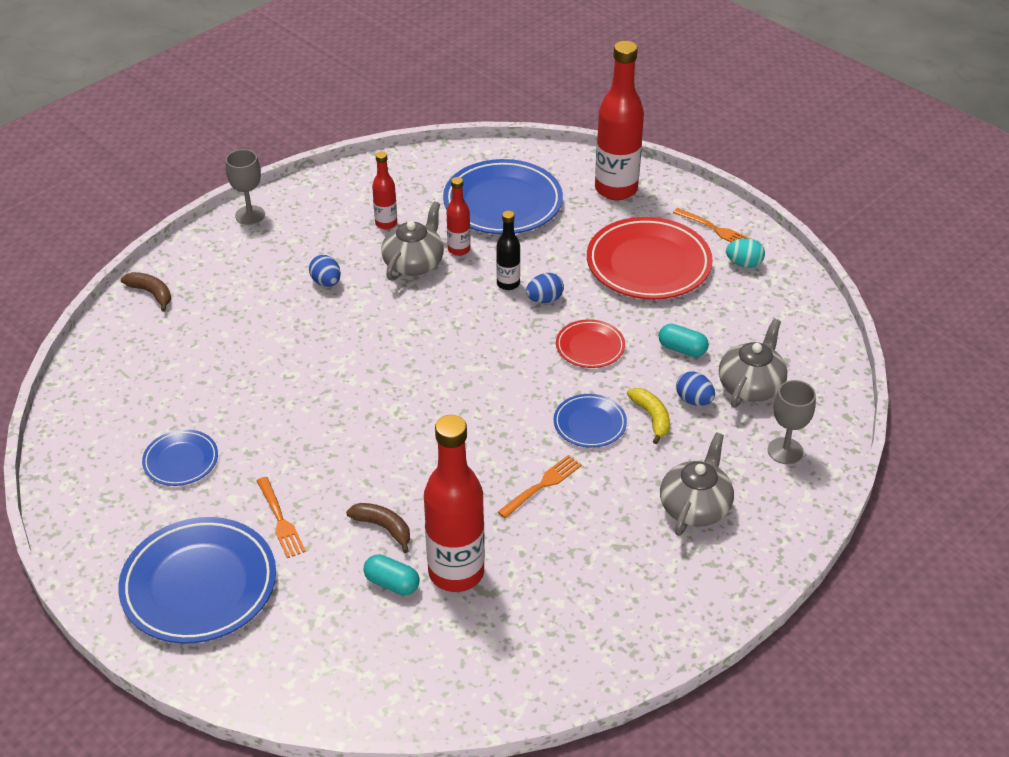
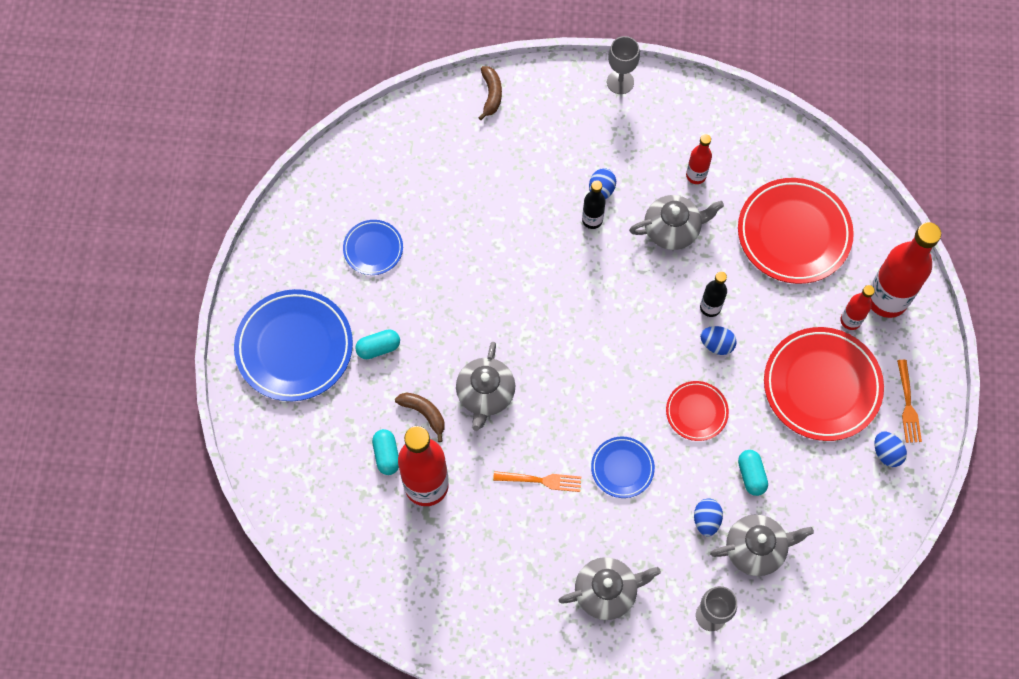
camera: 50 degrees right, 25 degrees up
orange fork [257,477,306,558] -> turquoise capsule [355,329,400,359]
brown banana [346,503,410,553] -> brown banana turned 45 degrees counterclockwise [395,392,445,442]
blue plate [443,159,563,234] -> red plate [738,178,854,284]
red bottle [447,177,470,256] -> red bottle moved to [840,285,875,330]
yellow banana [627,388,670,444] -> none
turquoise egg [726,238,765,268] -> blue egg [874,432,907,467]
none -> grey teapot [456,342,515,431]
none -> black bottle [582,180,606,229]

